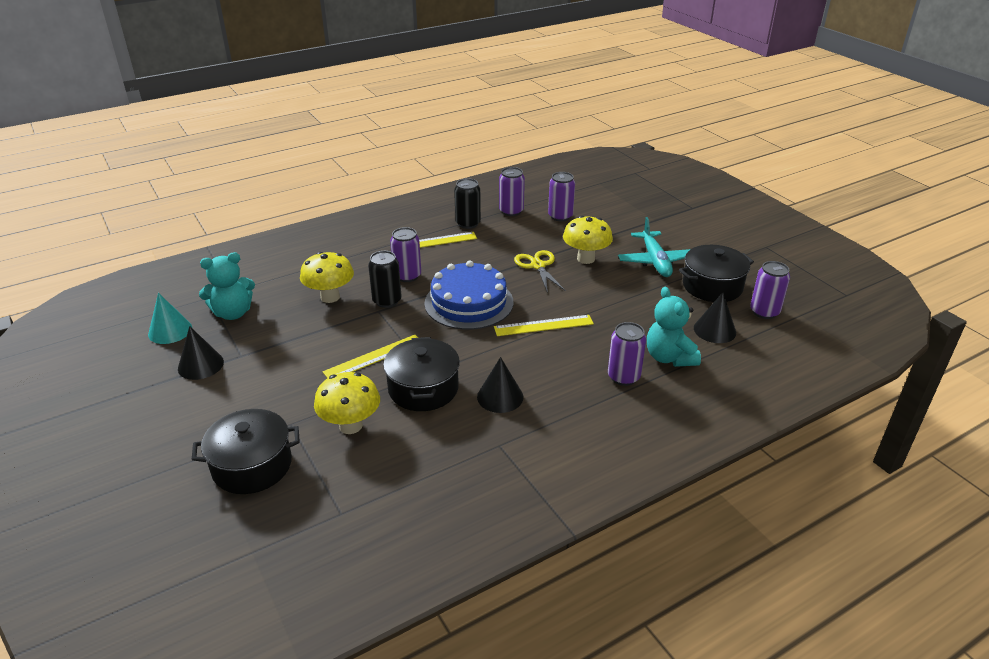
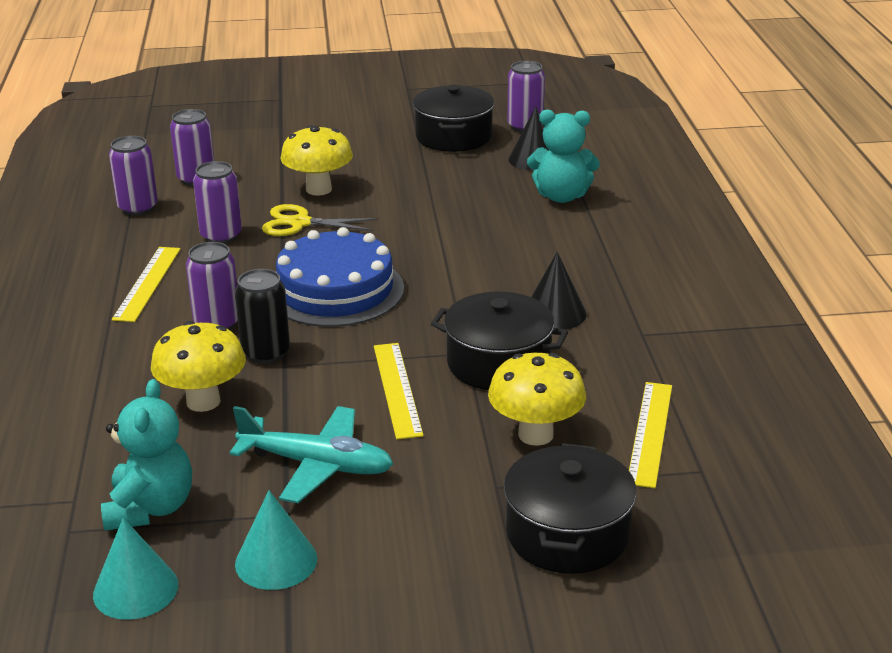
camera: 65 degrees left, 5 degrees down
black cone [178,326,224,380] -> turquoise cone [235,490,317,590]
black can [454,178,481,229] -> none
yellow ruler [494,315,594,336] -> yellow ruler moved to [629,382,672,488]
purple can [608,322,646,386] -> purple can moved to [193,161,242,244]
turquoise plane [618,217,691,277] -> turquoise plane moved to [229,406,393,503]

